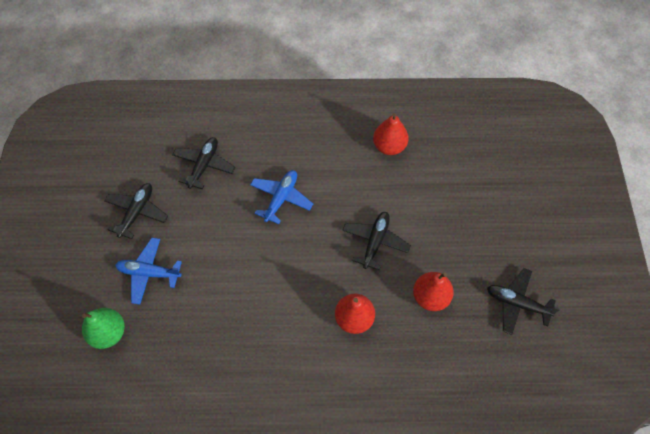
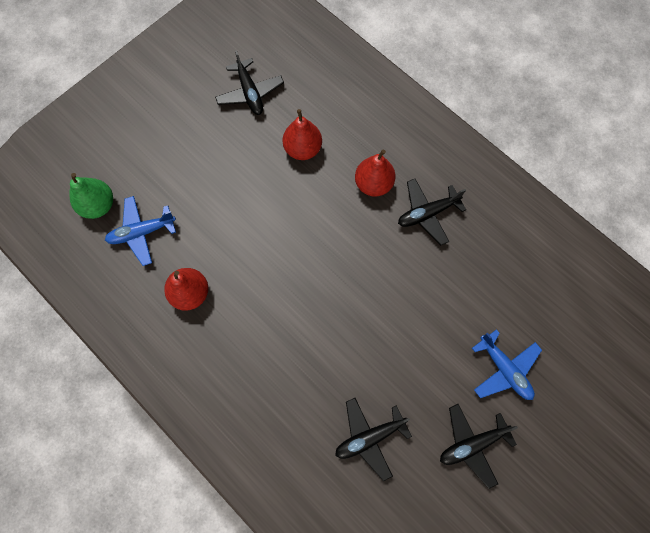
camera: 135 degrees left, 10 degrees up
green pear [82,308,125,349] -> green pear moved to [69,173,113,219]
blue plane [250,170,313,224] -> blue plane moved to [105,196,176,266]
black plane [342,212,411,270] -> black plane moved to [398,179,466,245]

